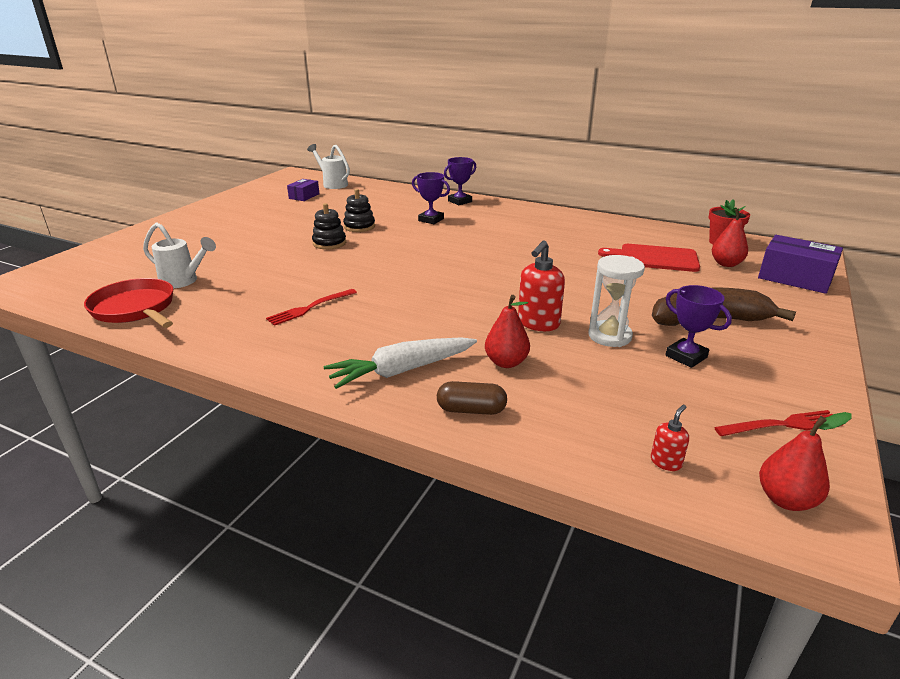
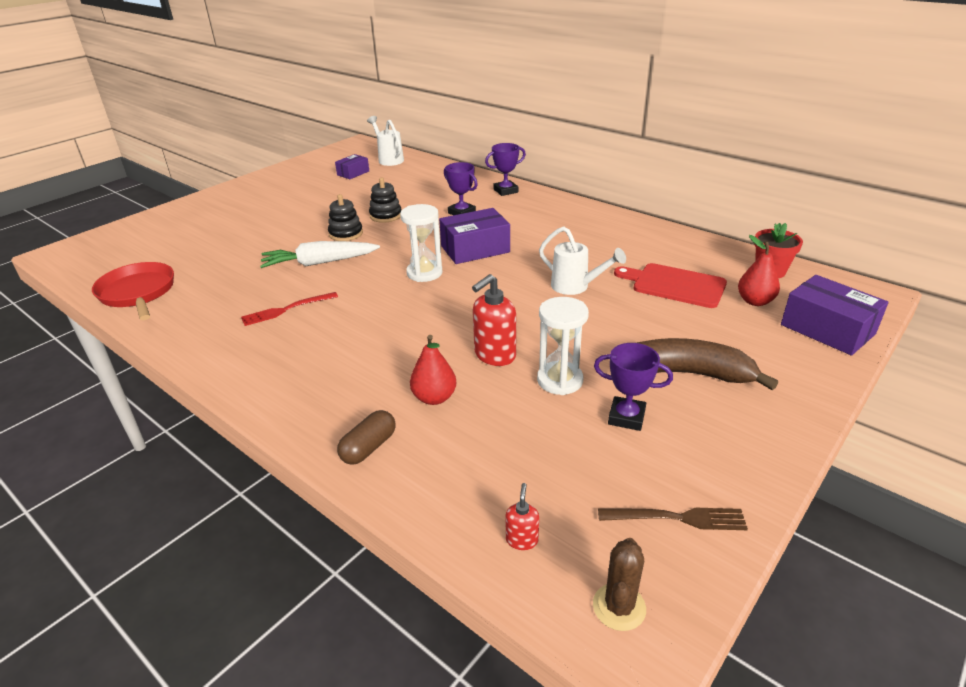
camera: 15 degrees right, 5 degrees up
white watering can [143,222,216,288] -> white watering can moved to [539,226,626,295]
white carrot [324,337,477,389] -> white carrot moved to [260,241,380,268]
brown capsule [437,381,507,415] -> brown capsule turned 75 degrees counterclockwise [337,410,396,465]
red soap dispenser [651,405,689,471] -> red soap dispenser turned 45 degrees counterclockwise [505,483,539,550]
purple trophy [665,285,732,368] -> purple trophy turned 45 degrees counterclockwise [594,343,673,431]
red fork [714,410,842,436] -> brown fork [598,508,748,530]
red pear [759,412,852,511] -> brown cactus [593,538,646,631]
none -> white hourglass [400,204,442,282]
none -> purple box [439,208,510,264]

